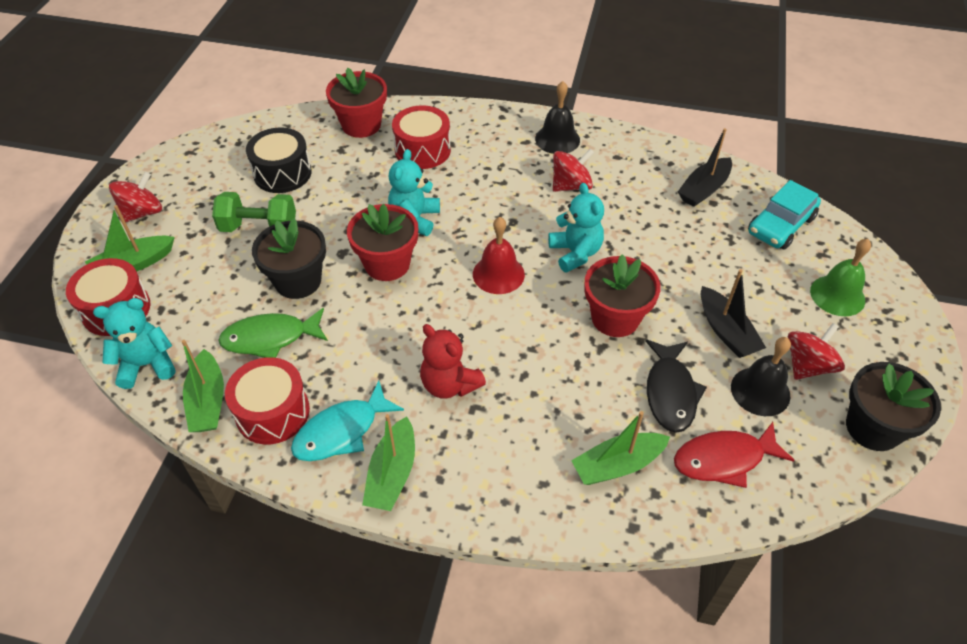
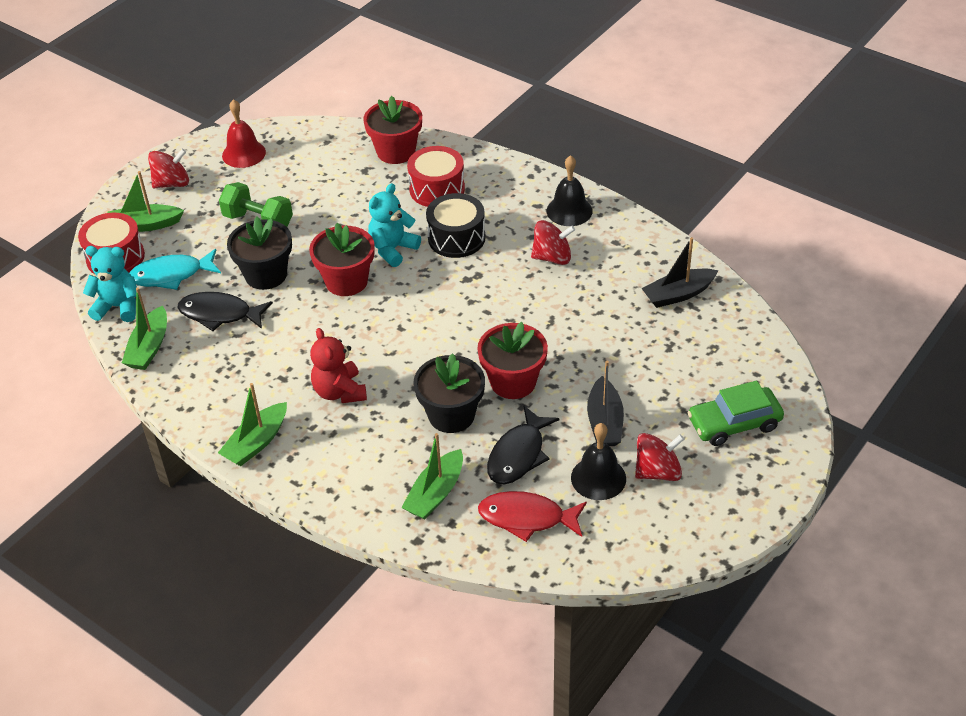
camera: 25 degrees right, 5 degrees down
green fish [218,308,328,358] -> black fish [178,292,273,331]
red drum [225,357,310,444] -> none
black drum [246,127,312,193] -> black drum moved to [426,193,485,258]
turquoise fish [291,381,404,461] -> turquoise fish moved to [129,249,221,290]
red bell [473,217,525,294] -> red bell moved to [222,99,266,168]
turquoise teddy bear [548,183,604,273] -> none
green boat [571,411,670,485] -> green boat turned 60 degrees counterclockwise [401,433,463,520]
turquoise car [748,180,821,250] -> none
green bell [810,239,871,316] -> green car [687,381,784,446]
black flower pot [846,362,941,451] -> black flower pot moved to [413,353,485,433]

